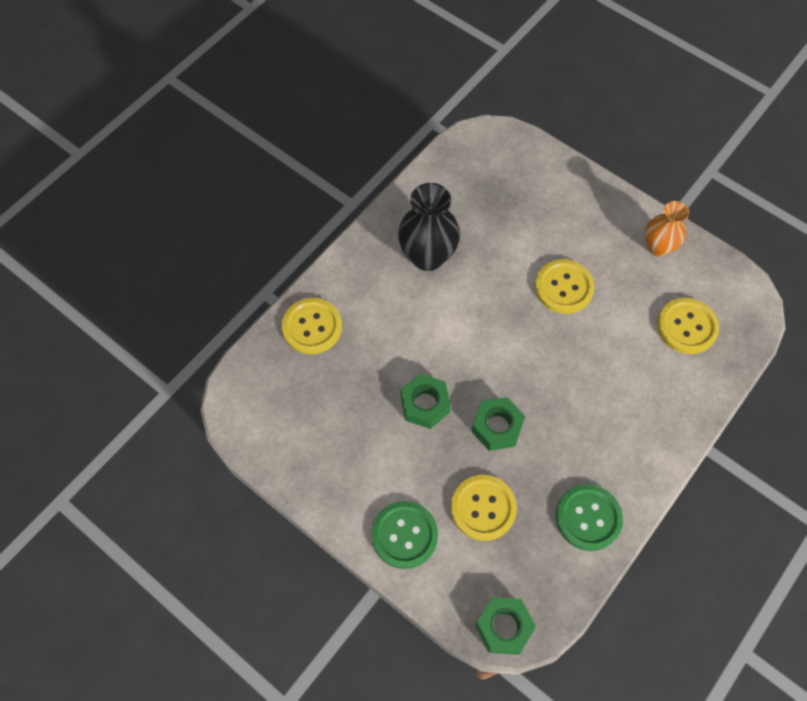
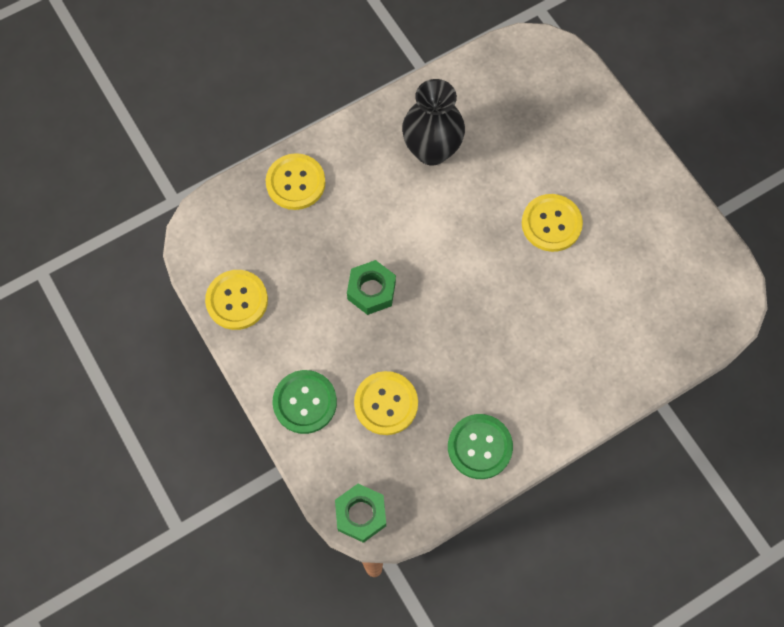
camera: 20 degrees right, 5 degrees up
green nut [471,397,525,451] -> none
orange vase [645,201,689,257] -> none
yellow button [657,298,719,354] -> yellow button moved to [205,270,268,330]

